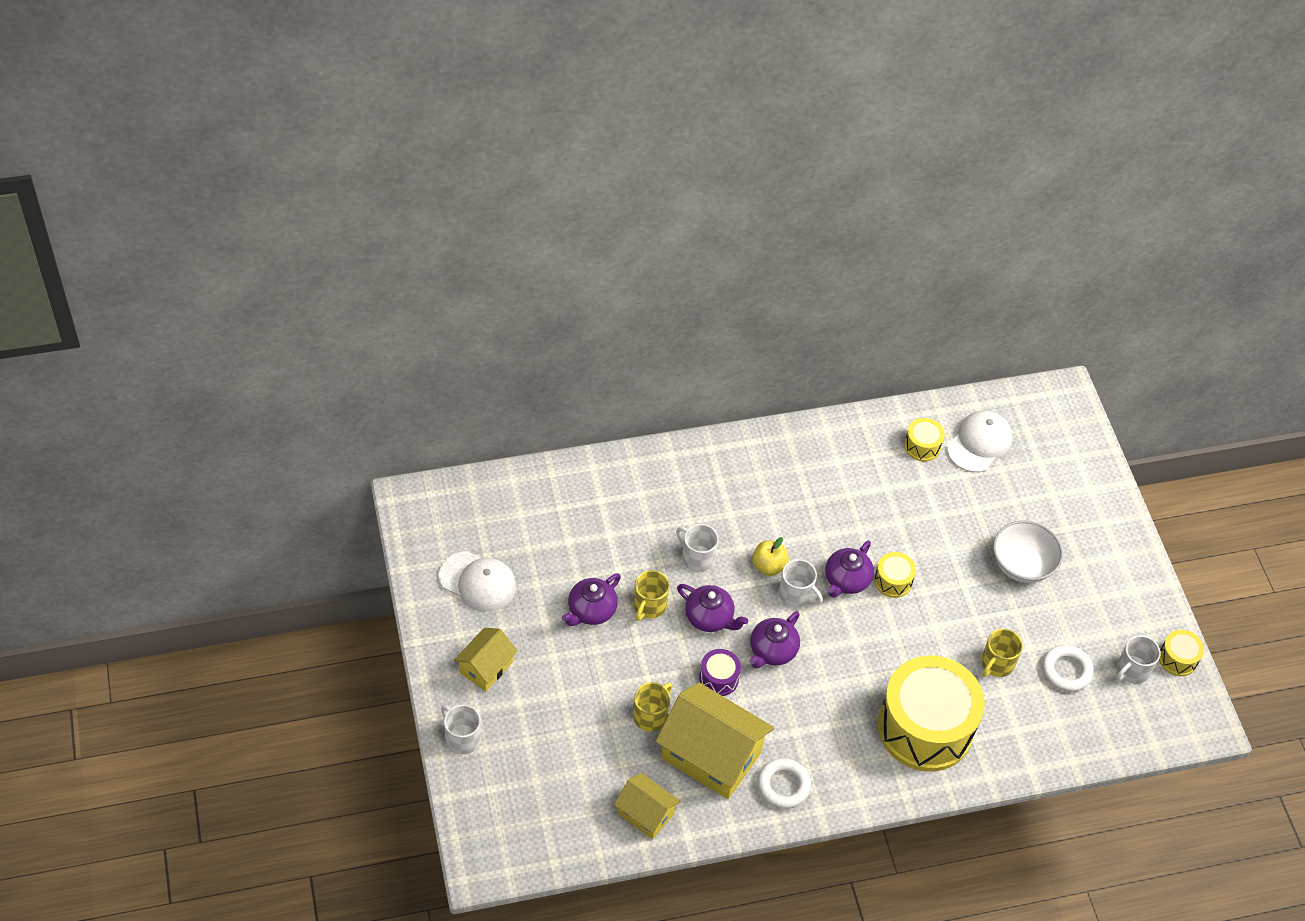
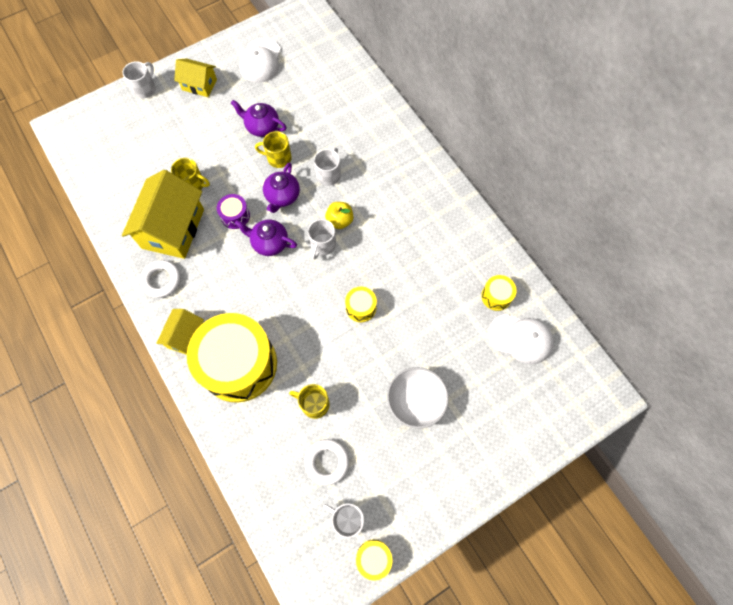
camera: 75 degrees right, 15 degrees up
yellow house [614,773,681,839] -> yellow house moved to [156,309,204,355]
purple teapot [825,541,874,598] -> none

